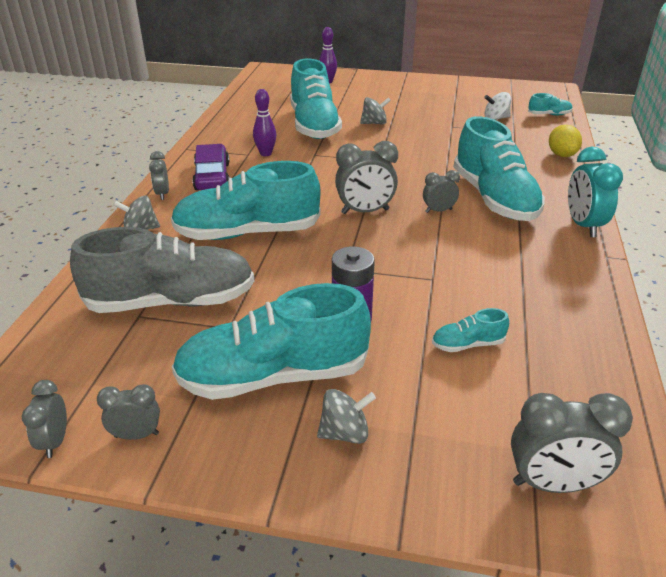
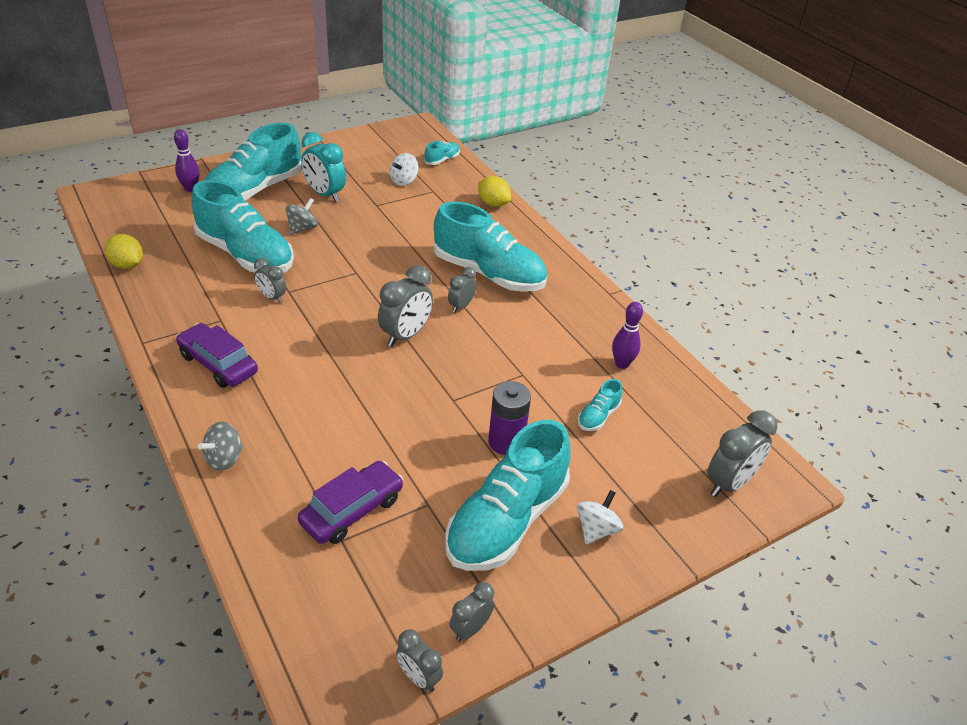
camera: 45 degrees left, 5 degrees up
grey shoe [70,227,254,313] -> purple car [298,461,404,544]
grey clock [149,151,169,200] -> grey clock moved to [254,258,286,303]
turquoise shoe [171,161,321,240] -> turquoise shoe moved to [204,123,302,200]
purple bowling pin [253,89,276,156] -> purple bowling pin moved to [612,302,643,369]
grey spinning top [317,389,376,444] -> white spinning top [577,490,623,544]
turquoise clock [568,147,623,237] -> turquoise clock moved to [301,132,346,202]
none -> yellow lemon [105,234,143,269]

